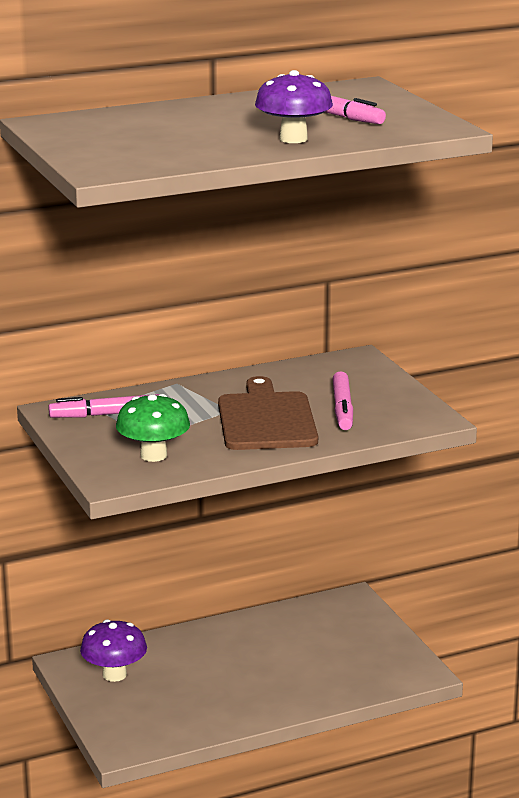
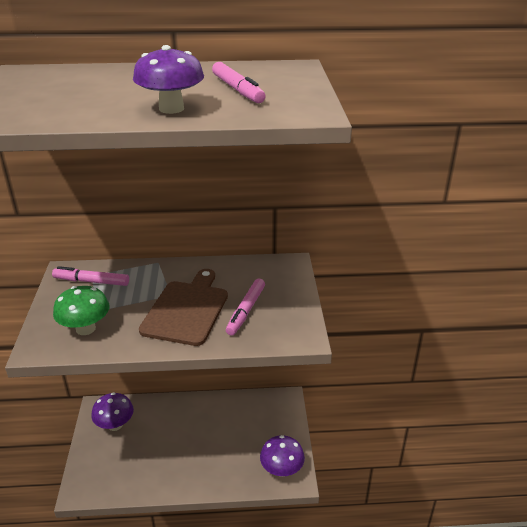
camera: 20 degrees right, 10 degrees up
none -> purple mushroom [260,435,305,477]

